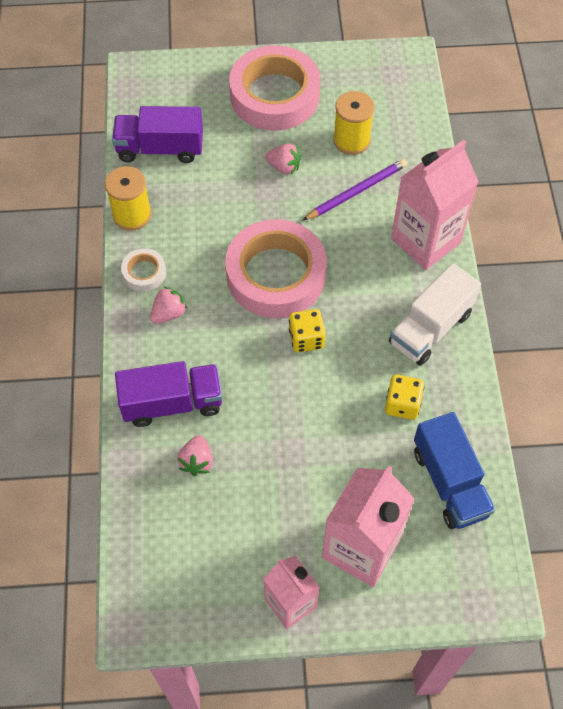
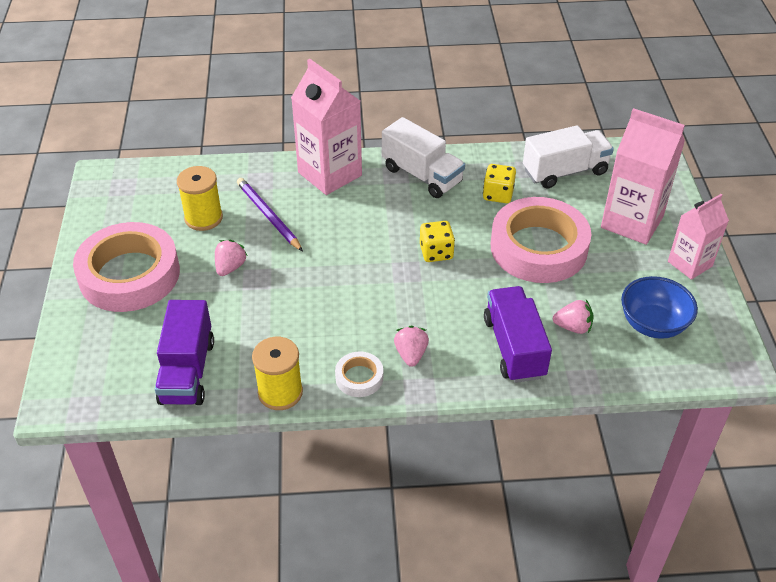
camera: 90 degrees left, 15 degrees down
pink strawberry [150,286,188,324] -> pink strawberry turned 45 degrees clockwise [394,326,429,367]
pink tape [225,219,327,318] -> pink tape moved to [491,197,592,283]
blue truck [414,412,495,529] -> white truck [523,125,614,189]
none -> blue bowl [621,276,698,339]

